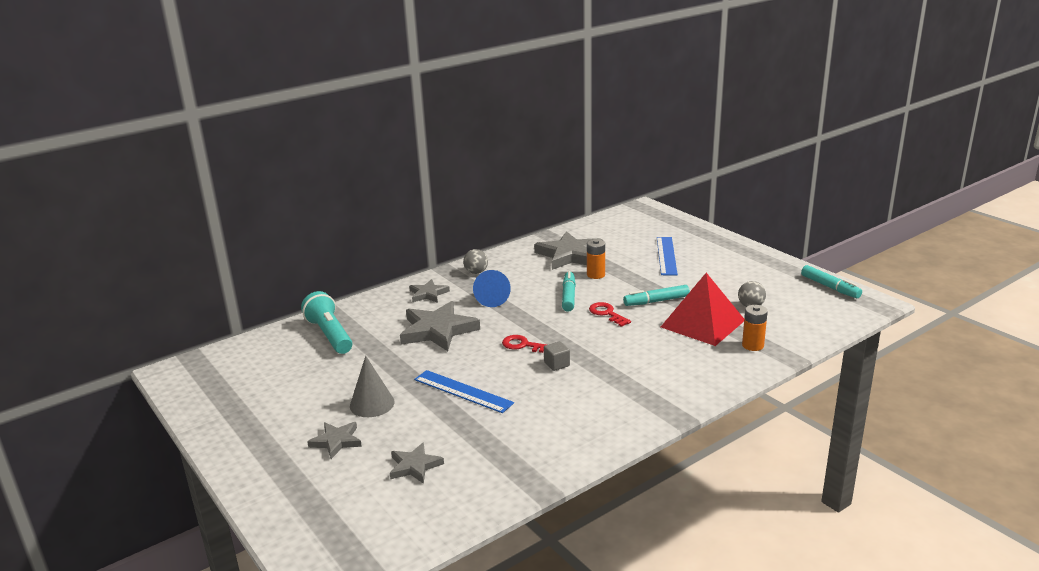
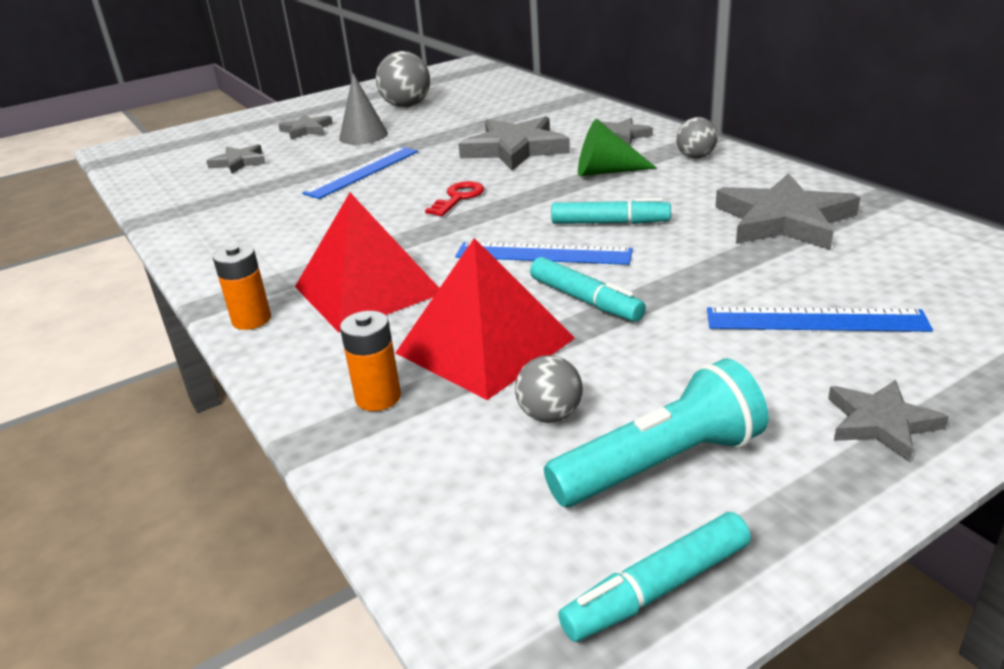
camera: 95 degrees right, 5 degrees up
turquoise flashlight [301,291,352,354] -> turquoise flashlight moved to [544,359,769,507]
blue cone [473,270,511,307] -> green cone [578,119,657,176]
grey cube [544,341,570,371] -> none
orange battery [587,239,605,279] -> orange battery moved to [213,244,271,330]
red key [589,302,631,327] -> blue ruler [455,242,633,265]
turquoise marker [623,285,690,306] -> turquoise marker turned 150 degrees clockwise [530,257,646,322]
none -> red pyramid [295,193,439,333]
none -> grey ball [376,51,430,107]
none -> grey star [828,380,949,462]

